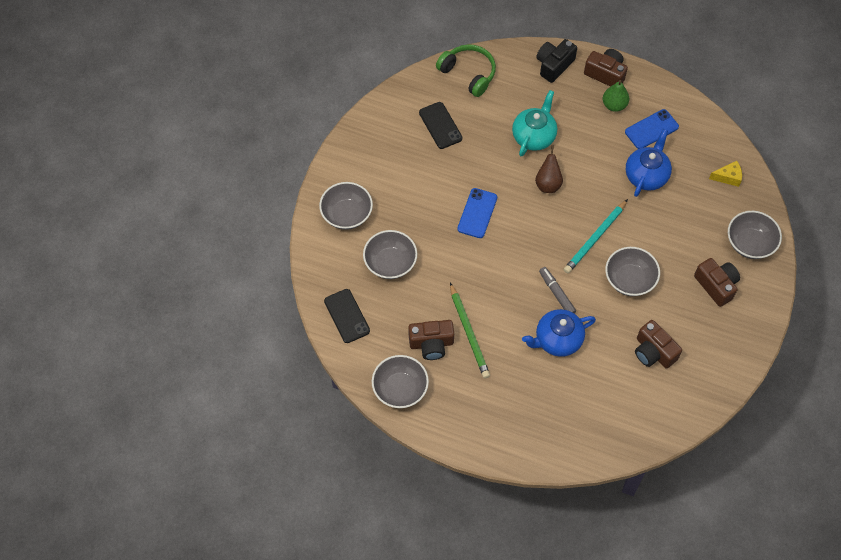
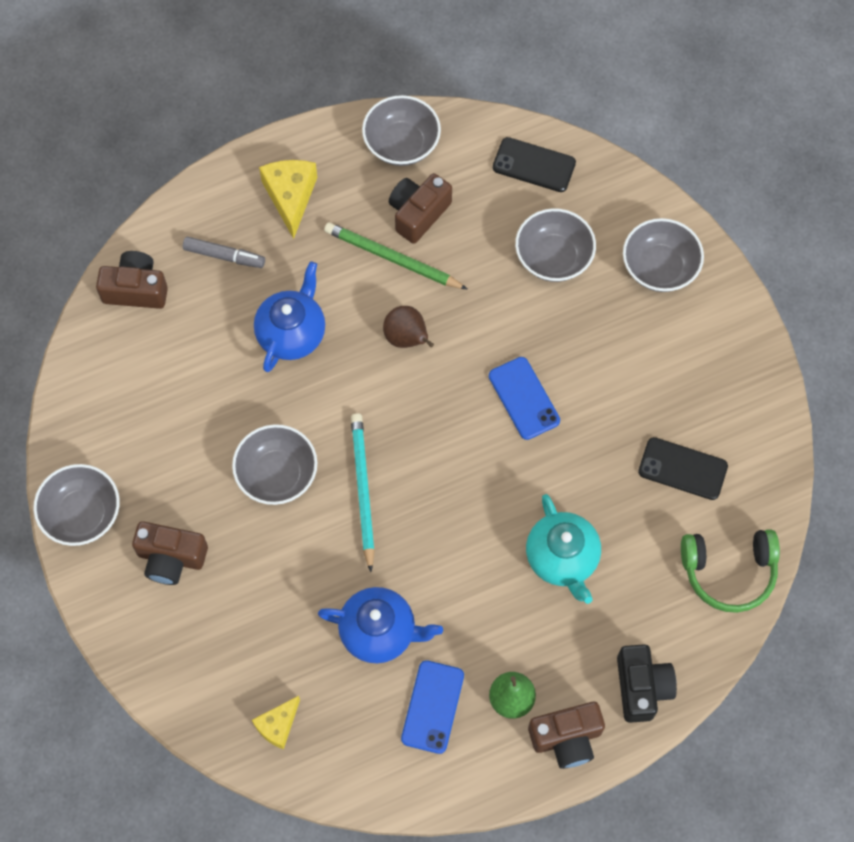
camera: 135 degrees right, 5 degrees up
brown pear [535,145,563,193] -> brown pear moved to [383,306,434,348]
grey marker [539,267,576,314] -> grey marker moved to [183,236,265,268]
blue teapot [626,129,672,197] -> blue teapot turned 60 degrees counterclockwise [318,587,443,663]
brown camera [635,320,682,368] -> brown camera moved to [96,251,168,309]
grey bowl [728,211,782,259] -> grey bowl moved to [33,464,120,546]
none -> yellow cheese [259,160,317,239]

